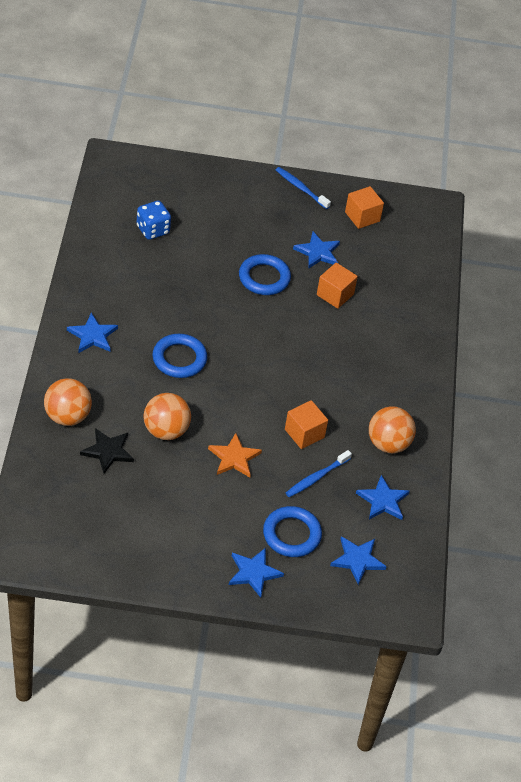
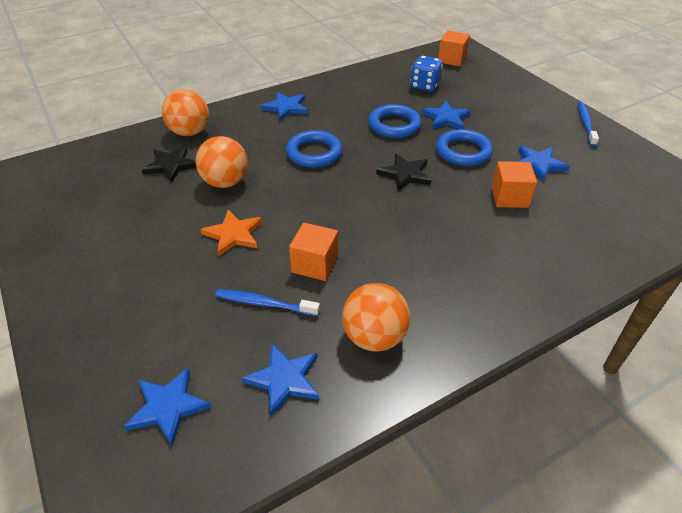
camera: 60 degrees right, 5 degrees down
blue star [229,548,284,598] -> blue star moved to [422,101,471,129]
blue ring [263,506,322,557] -> blue ring moved to [368,104,421,138]
orange cube [345,186,384,229] -> orange cube moved to [438,30,470,67]
none -> black star [376,154,431,192]

